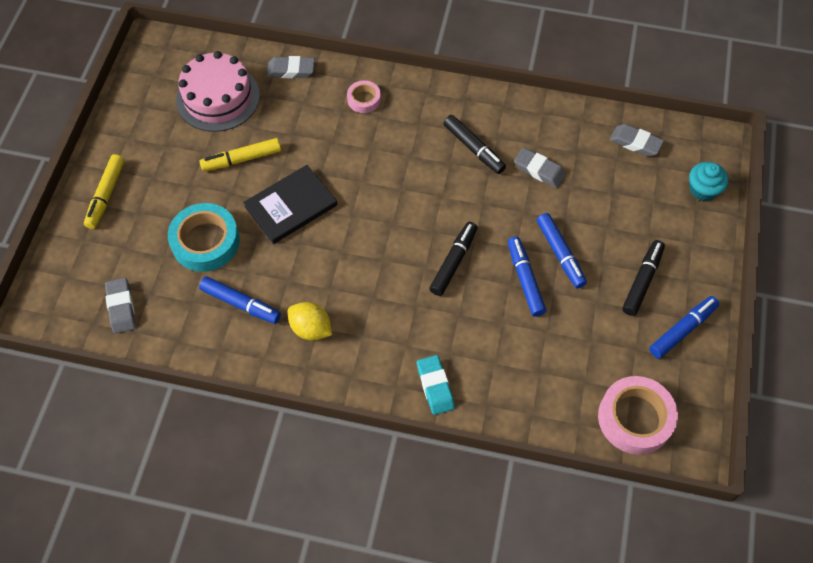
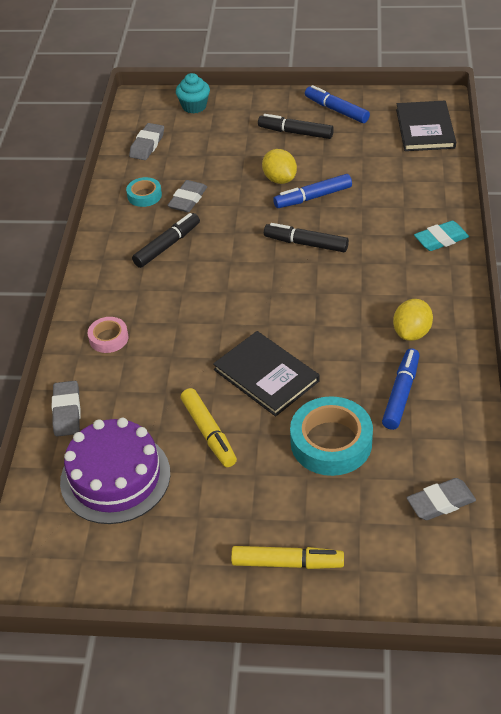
camera: 95 degrees left, 15 degrees down
pink cake [176,51,260,132] -> purple cake [60,418,170,524]
blue marker [537,213,587,288] -> yellow lemon [262,149,297,184]
pink tape [598,376,678,455] -> black book [396,101,456,151]
none -> turquoise tape [126,177,162,207]

